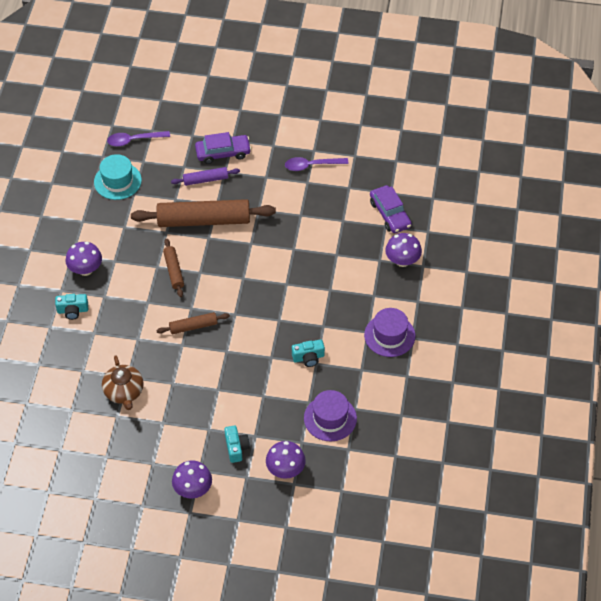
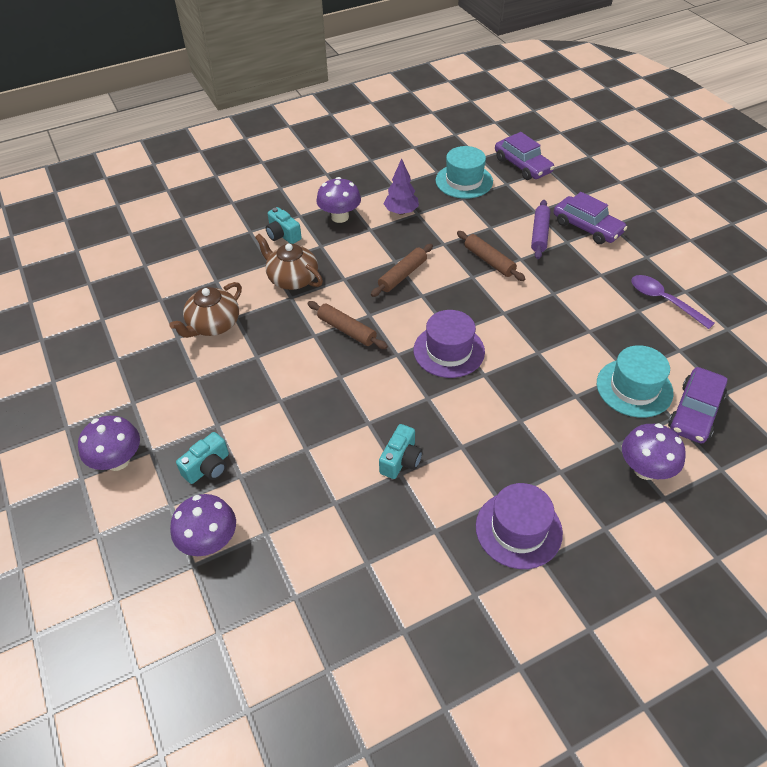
camera: 55 degrees right, 5 degrees down
purple spoon [107,131,170,147] -> purple car [495,132,554,180]
brown rolling pin [131,199,276,227] -> brown rolling pin [457,231,526,281], size x0.49
purple rolling pin [171,167,240,186] -> purple rolling pin turned 60 degrees clockwise [531,200,550,259]
turquoise camera [292,339,325,367] -> turquoise camera turned 105 degrees counterclockwise [379,424,423,479]
purple hat [304,390,357,441] -> purple hat moved to [414,310,485,378]
none -> brown teapot [255,234,323,290]
none -> purple tree [384,158,419,215]
none -> turquoise hat [597,345,673,418]

